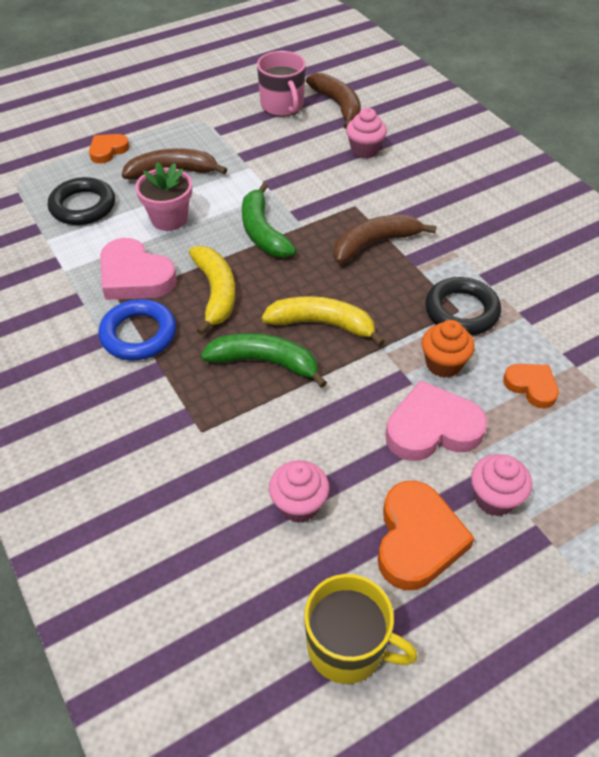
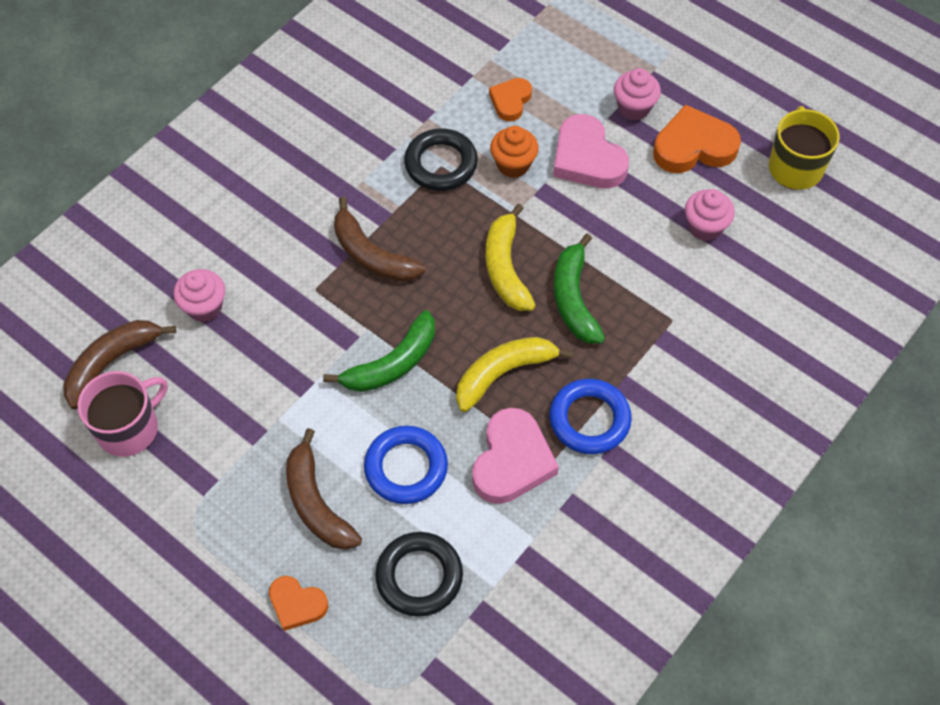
camera: 110 degrees left, 10 degrees up
pink flower pot [135,162,192,231] -> blue ring [364,426,448,504]

